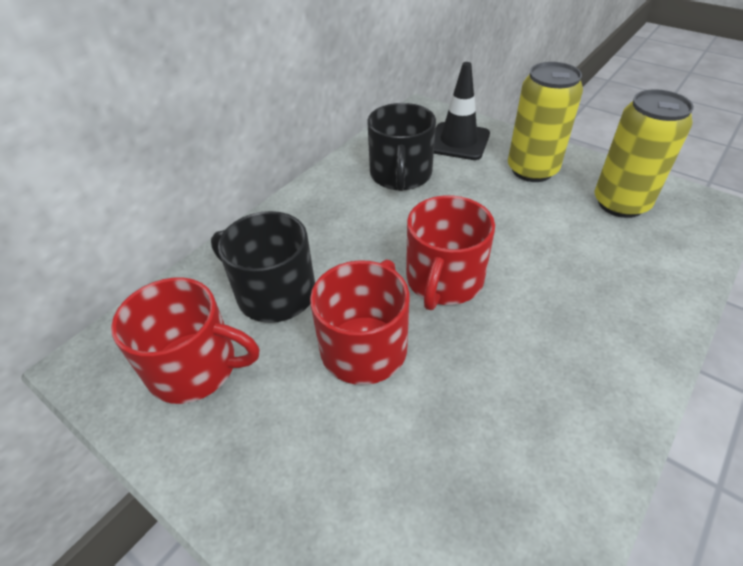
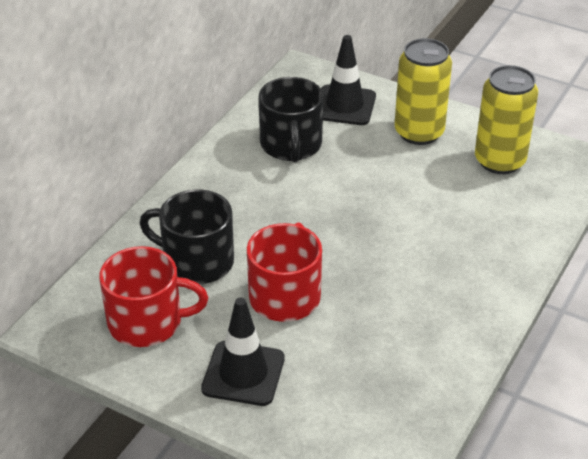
camera: 10 degrees left, 5 degrees down
red mug [406,195,495,310] -> none
none -> black traffic cone [201,298,285,406]

